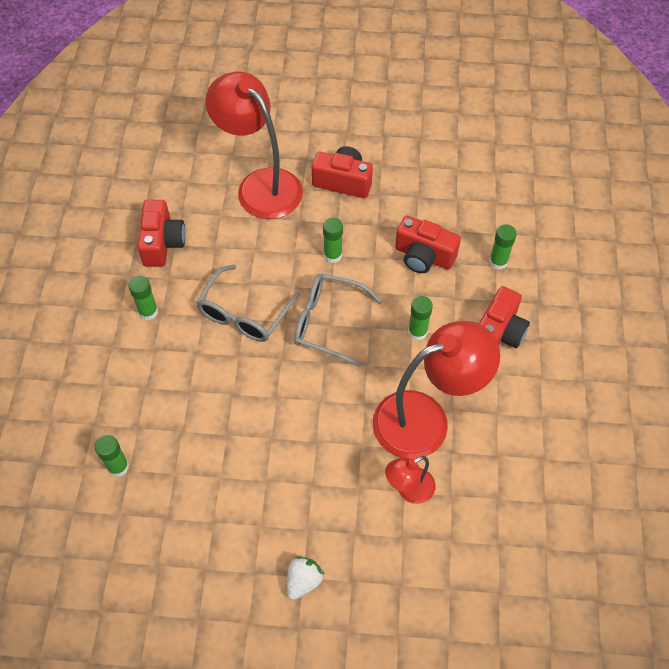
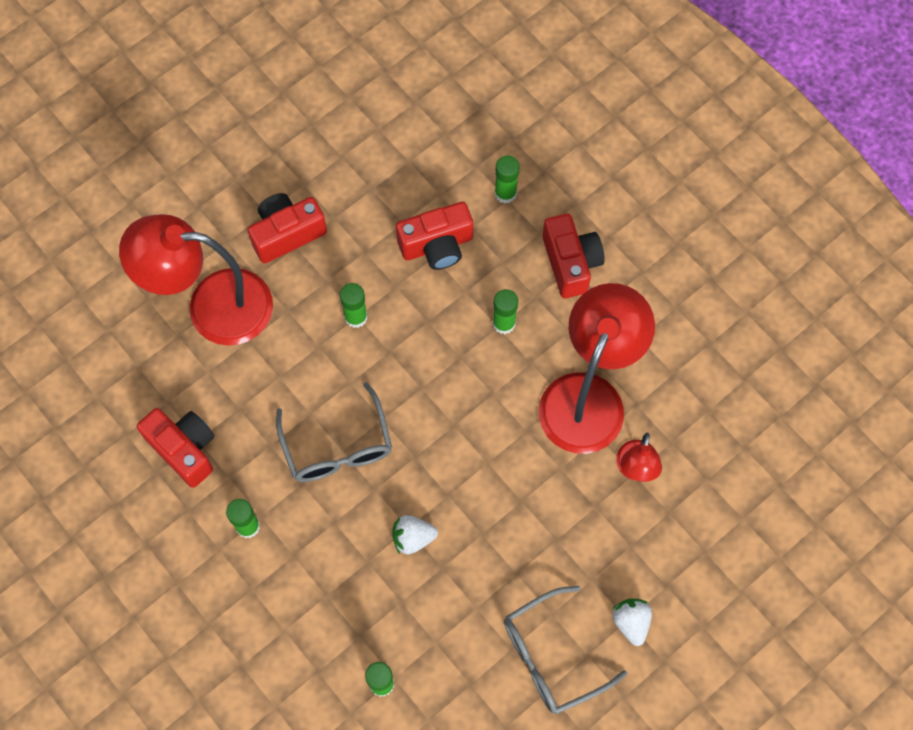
camera: 45 degrees left, 10 degrees up
grey glasses [294,273,383,367] -> grey glasses moved to [504,586,627,714]
none -> white strawberry [392,515,438,555]

